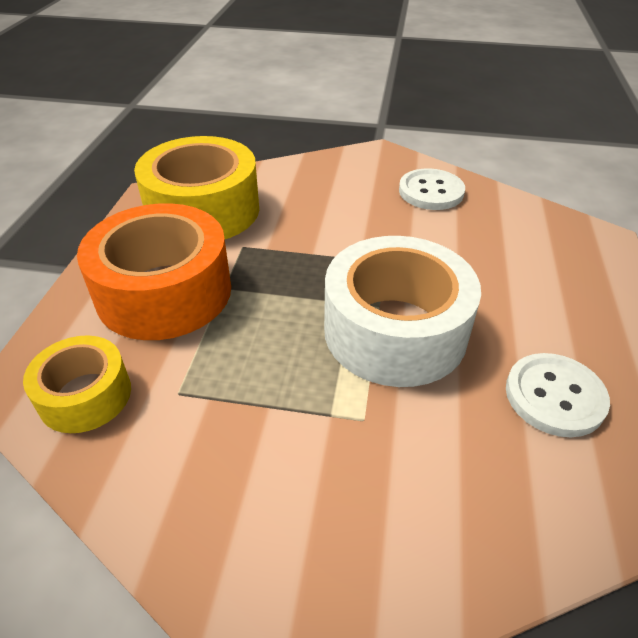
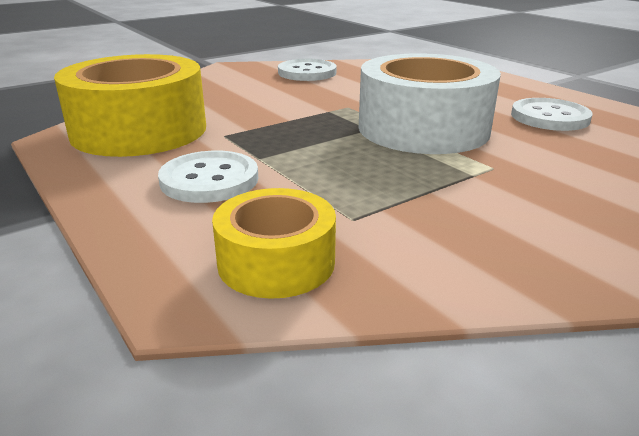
camera: 45 degrees left, 15 degrees down
orange tape [77,203,231,340] -> white button [158,151,258,203]

